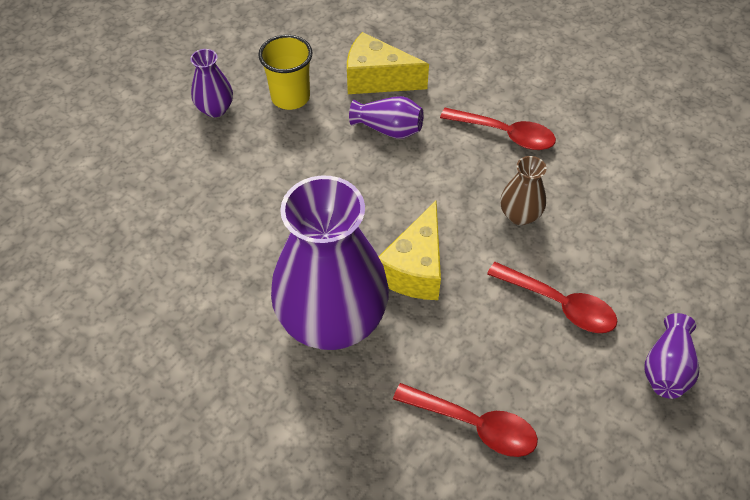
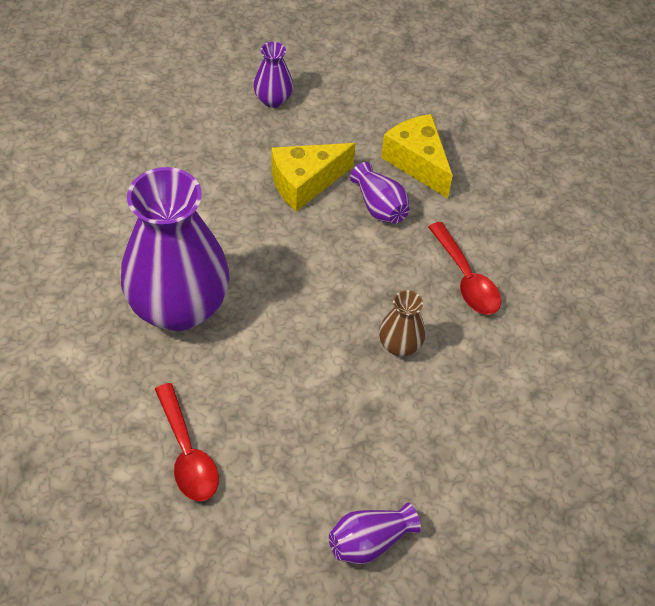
camera: 40 degrees right, 0 degrees up
yellow cup [258,35,313,110] -> none
yellow cheese [378,201,441,300] -> yellow cheese moved to [271,143,356,212]
red spoon [487,262,617,333] -> none

